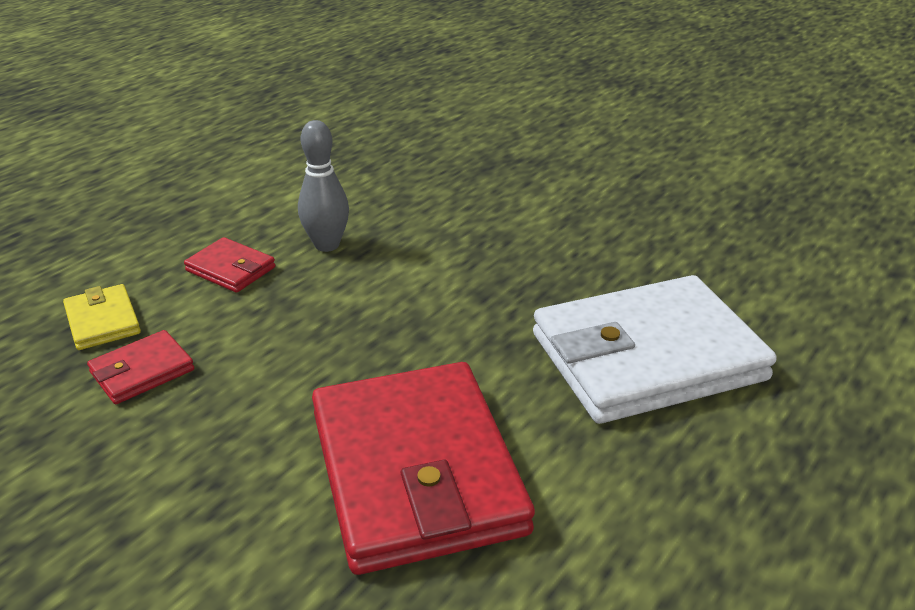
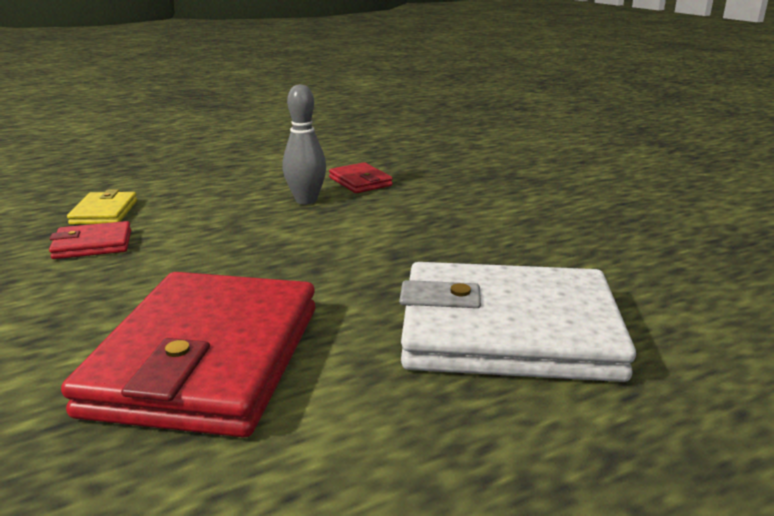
camera: 25 degrees right, 10 degrees down
red wallet [184,237,275,293] -> red wallet moved to [329,162,393,193]

